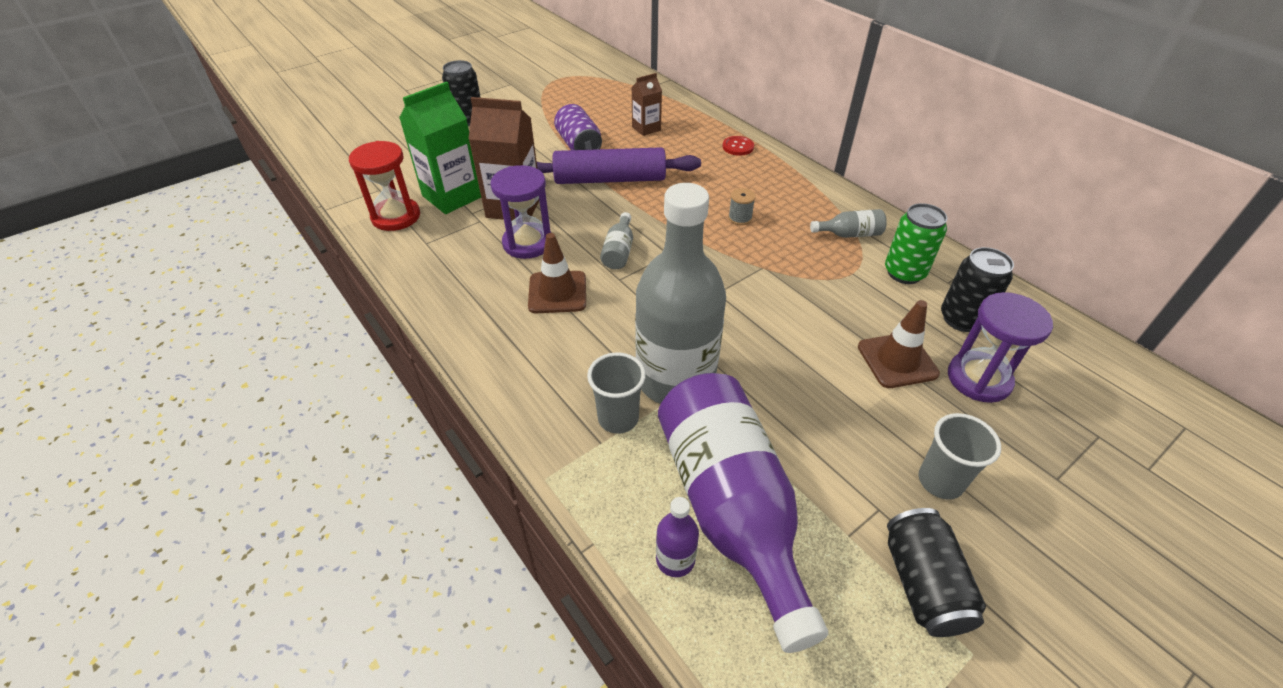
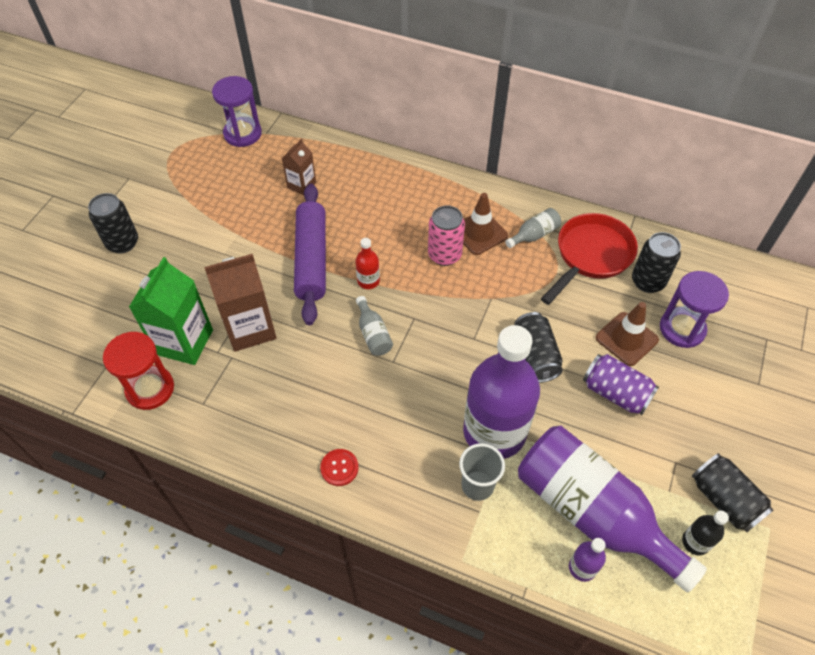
camera: 30 degrees left, 10 degrees up
purple hourglass [490,165,551,259] -> purple hourglass moved to [212,76,262,147]
brown traffic cone [528,233,586,313] -> brown traffic cone moved to [463,193,508,255]
purple rolling pin [537,147,701,184] -> purple rolling pin turned 60 degrees counterclockwise [294,183,326,325]
purple can [554,104,602,150] -> purple can moved to [583,354,659,415]
grey bottle [635,183,726,404] -> purple bottle [463,325,540,459]
red button [723,136,754,156] -> red button moved to [320,449,359,486]
grey spool [728,188,756,225] -> pink can [428,205,465,266]
green can [885,203,947,284] -> red pan [541,213,638,305]
grey cup [918,413,1001,500] -> none
none -> red bottle [355,238,380,289]
none -> black can [514,312,563,383]
none -> black bottle [682,511,729,555]

